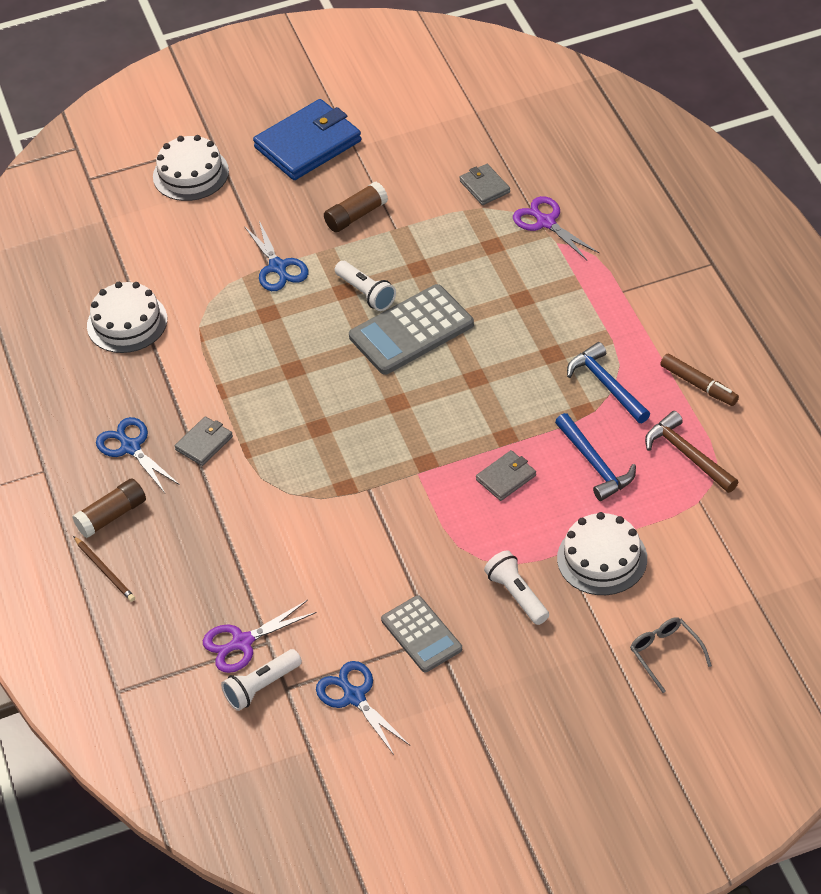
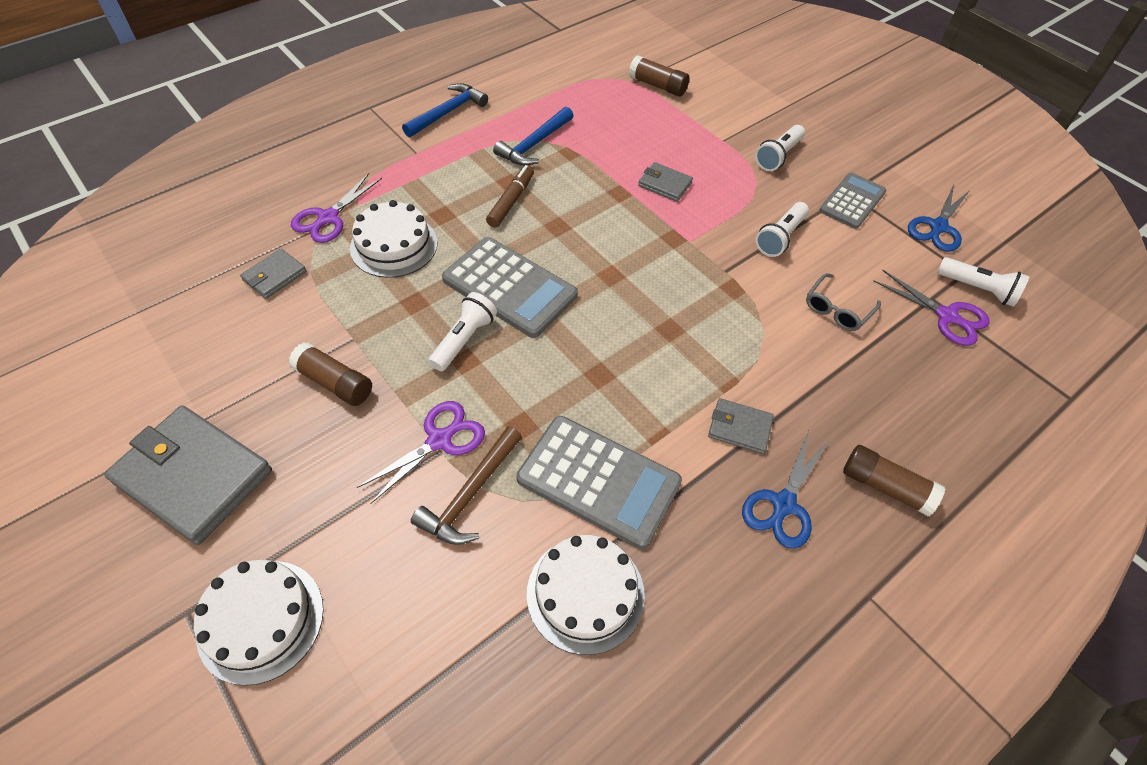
camera: 115 degrees left, 5 degrees up
brown pencil [73,536,135,602] -> none
blue scissors [244,221,309,291] -> purple scissors [356,401,485,504]
blue wallet [253,99,361,180] -> grey wallet [104,405,272,545]
blue hammer [555,413,636,501] -> blue hammer moved to [402,83,488,137]
white cake [557,512,647,595] -> white cake moved to [350,200,437,278]
grey glasses [630,617,712,693] -> grey glasses moved to [806,273,881,331]
brown hammer [645,411,738,493] -> brown hammer moved to [411,426,522,545]
brown marker [660,354,739,406] -> brown marker moved to [486,165,534,228]
none -> grey calculator [516,416,682,549]
none -> brown glue stick [629,55,690,97]
none -> white flashlight [756,202,809,257]

